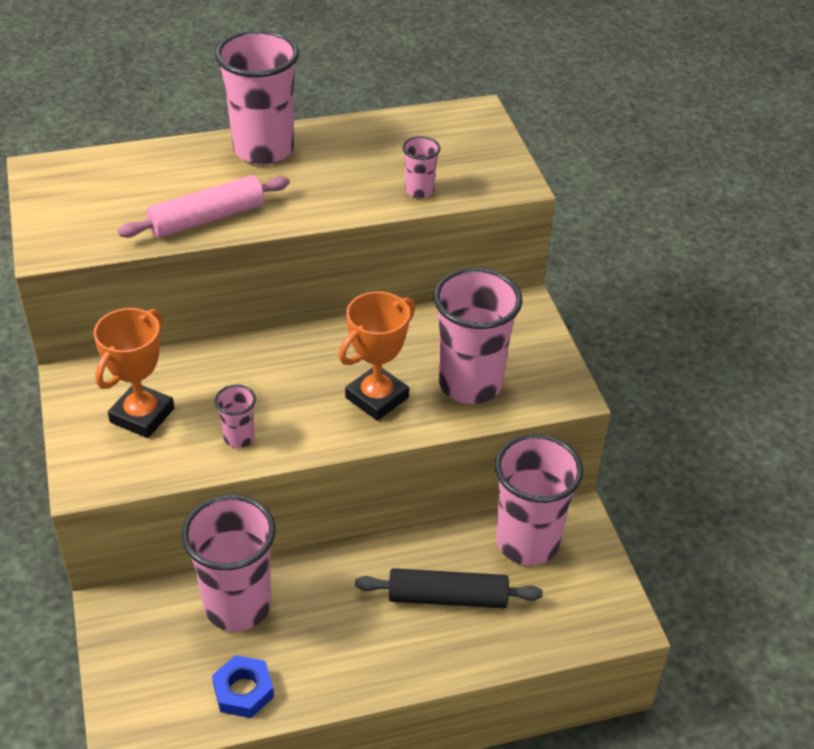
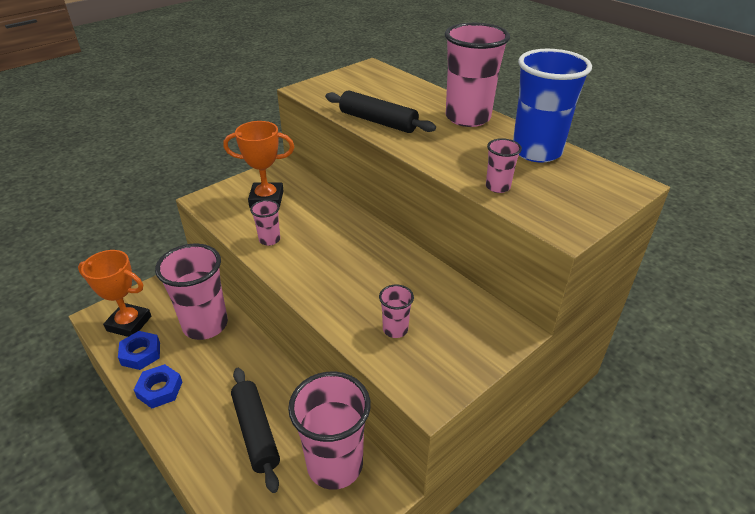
camera: 65 degrees right, 5 degrees down
pink rolling pin [118,175,290,238] -> black rolling pin [325,90,436,133]
orange trophy [339,292,415,421] -> orange trophy moved to [78,250,151,337]
pink cup [434,268,523,404] -> pink cup [379,285,414,338], size x0.46
none -> blue nut [134,364,182,408]
none -> blue cup [513,49,592,163]

